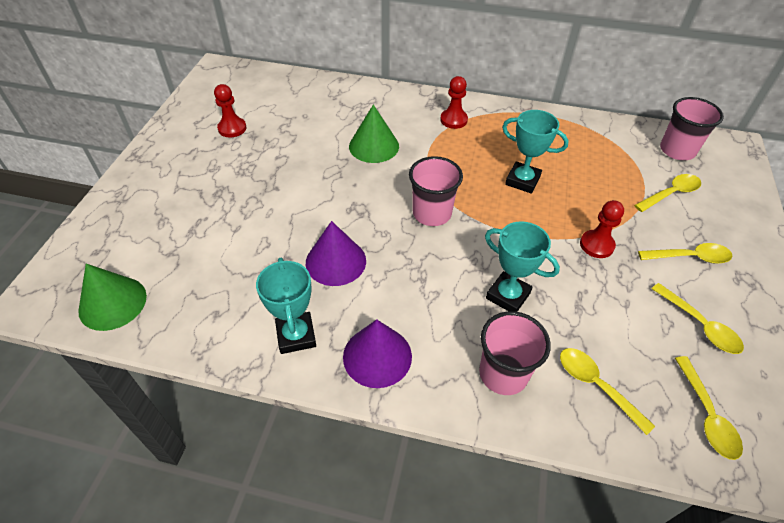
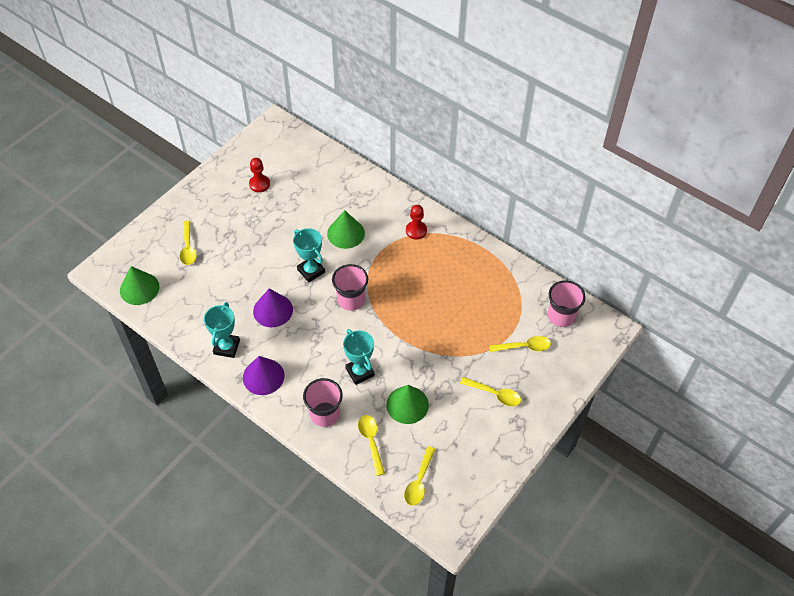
camera: 25 degrees right, 5 degrees up
turquoise trophy [502,110,569,194] -> turquoise trophy moved to [293,228,325,282]
red pawn [580,200,624,258] -> none
yellow spoon [651,283,744,354] -> yellow spoon moved to [180,221,197,265]
none -> green cone [386,385,429,424]

